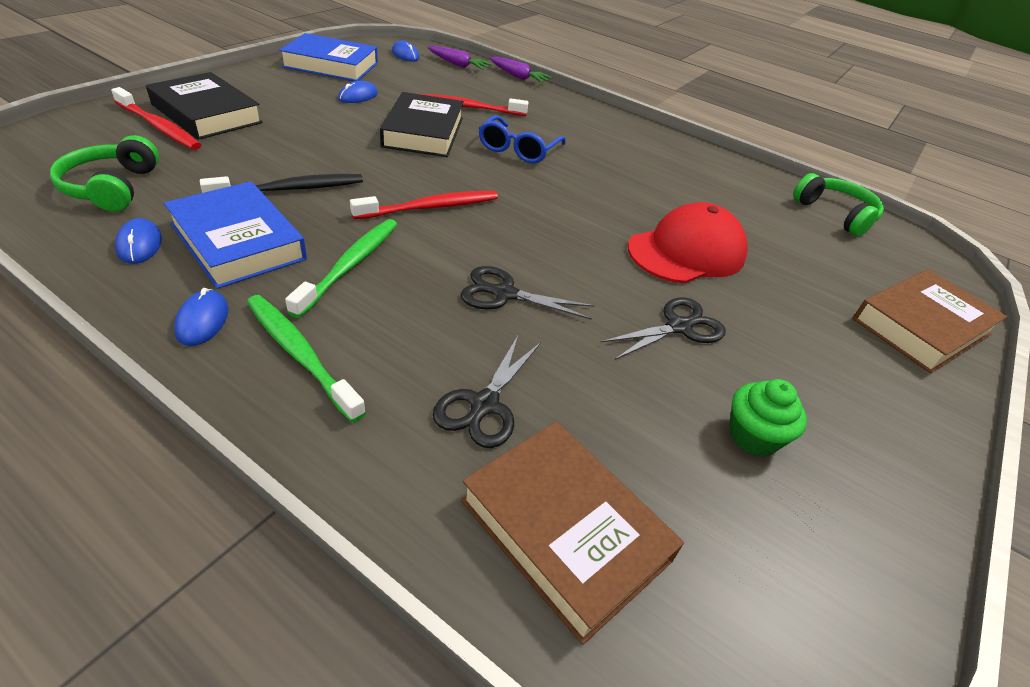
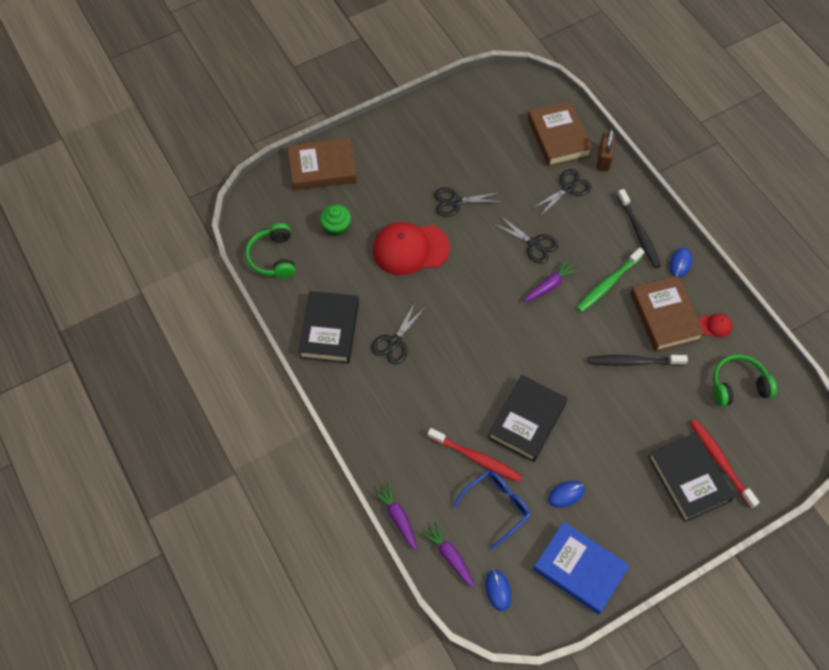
camera: 150 degrees left, 20 degrees up
green headphones [50,135,159,212] -> green headphones turned 120 degrees counterclockwise [713,354,777,406]
blue mouse [115,218,162,264] -> red cap [699,313,732,338]
blue book [164,181,307,289] -> brown book [630,276,705,352]
green toothbrush [247,295,366,423] -> black toothbrush [617,189,661,268]
red toothbrush [350,191,498,219] -> none
blue glasses [479,115,566,163] -> blue glasses moved to [453,470,530,549]
green cupcake [729,379,807,456] -> green cupcake moved to [320,205,351,237]
none -> black book [298,291,359,363]
none -> black scissors [371,302,425,365]
none -> purple carrot [524,259,578,302]
none -> brown padlock [597,129,616,171]

